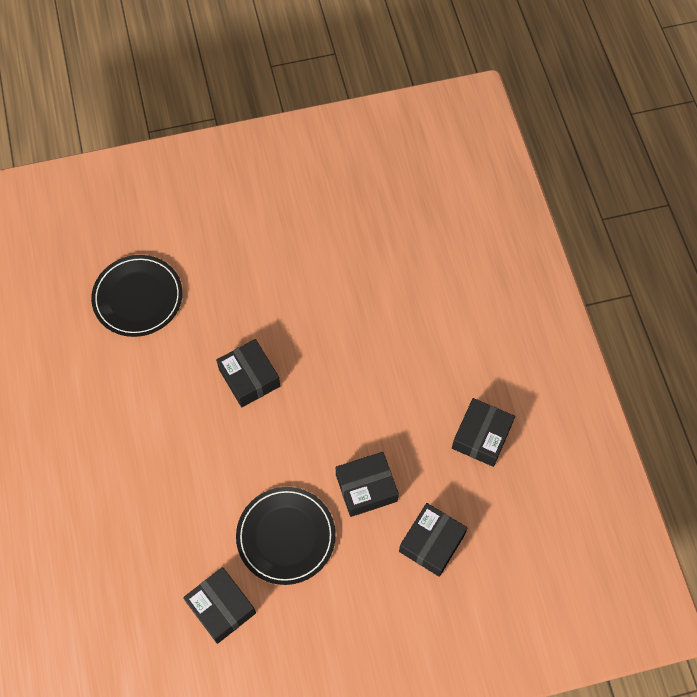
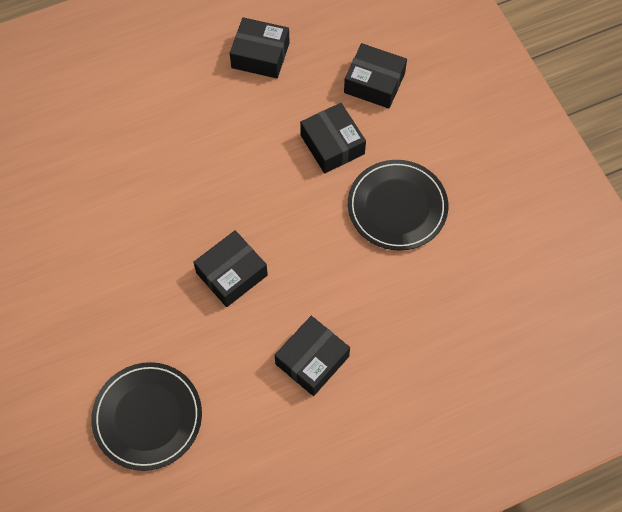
camera: 100 degrees left, 0 degrees up
black box [183,567,256,644] -> black box moved to [274,316,350,396]

